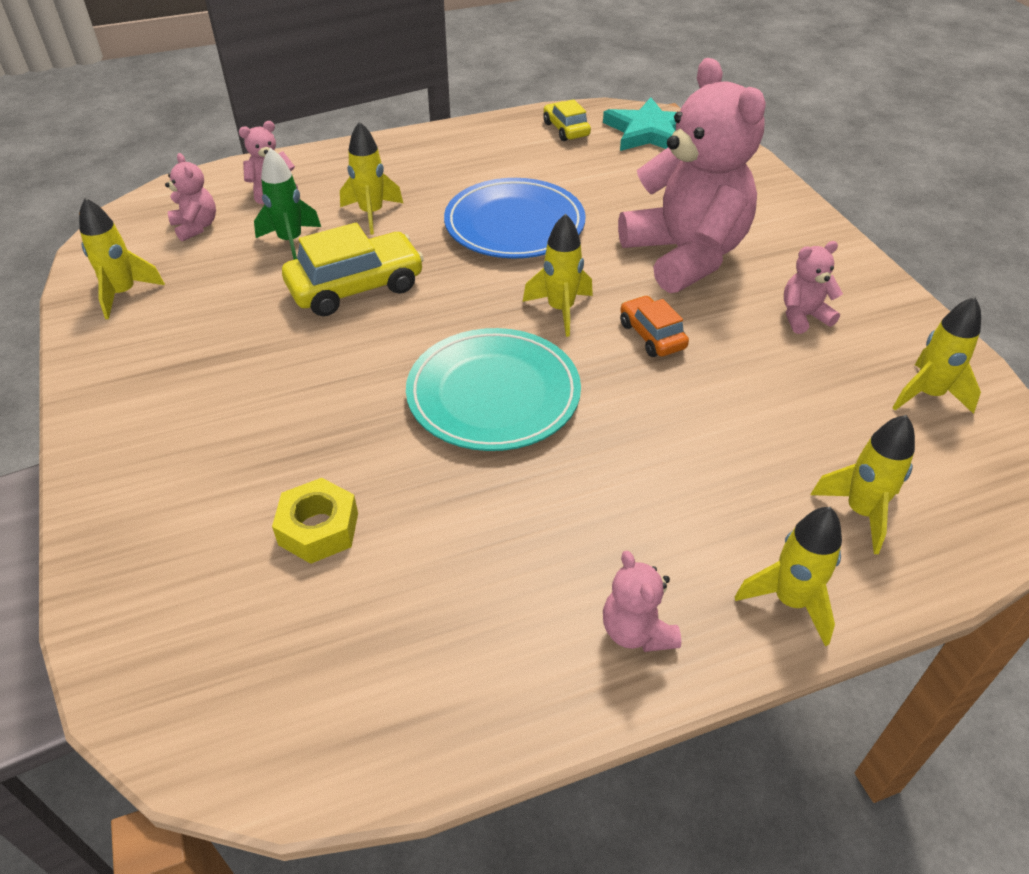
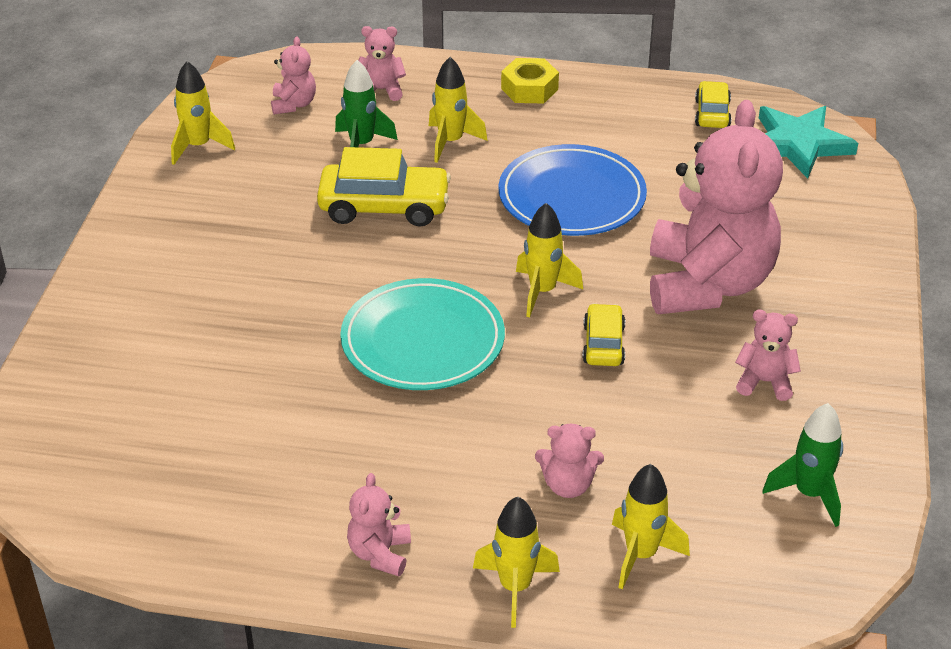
camera: 30 degrees right, 5 degrees down
yellow nut [272,478,358,564] -> yellow nut moved to [501,58,559,103]
orange car [620,295,689,357] -> yellow car [582,303,625,366]
yellow rocket [893,297,981,414] -> green rocket [762,403,843,527]
none -> pink teddy bear [535,424,604,498]

